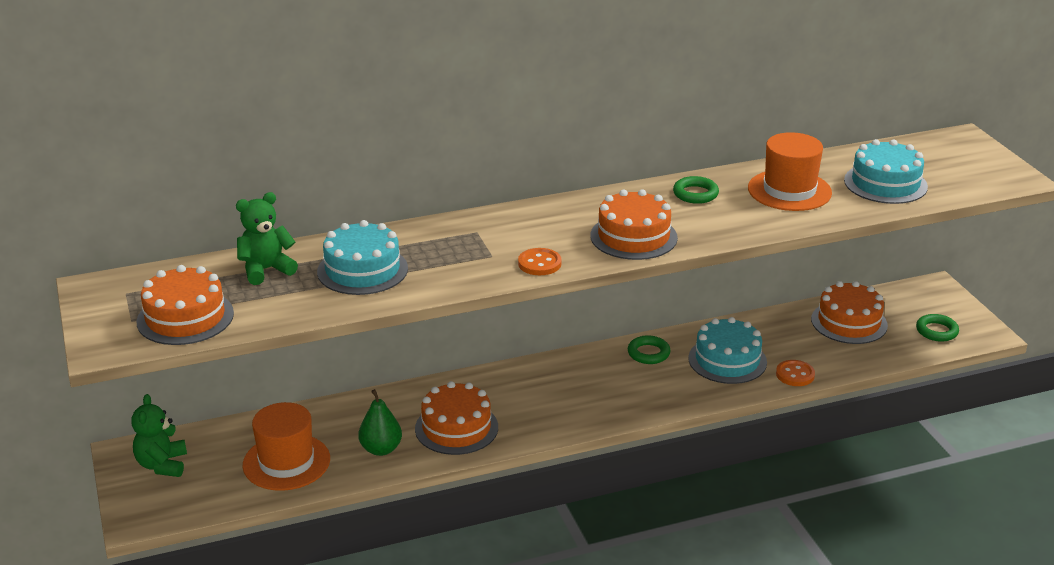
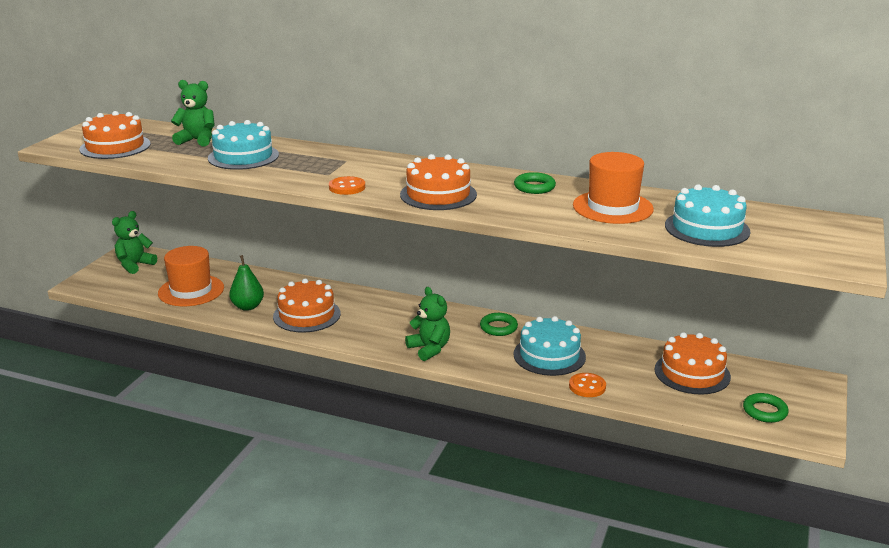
camera: 40 degrees right, 5 degrees down
none -> green teddy bear [405,287,450,361]

